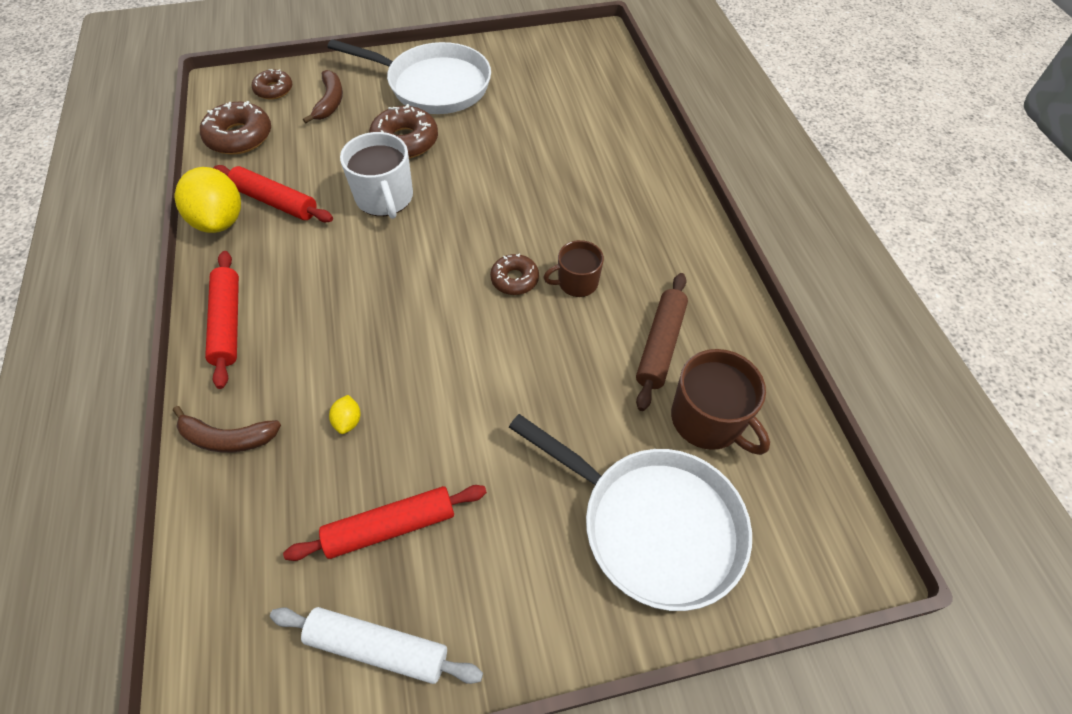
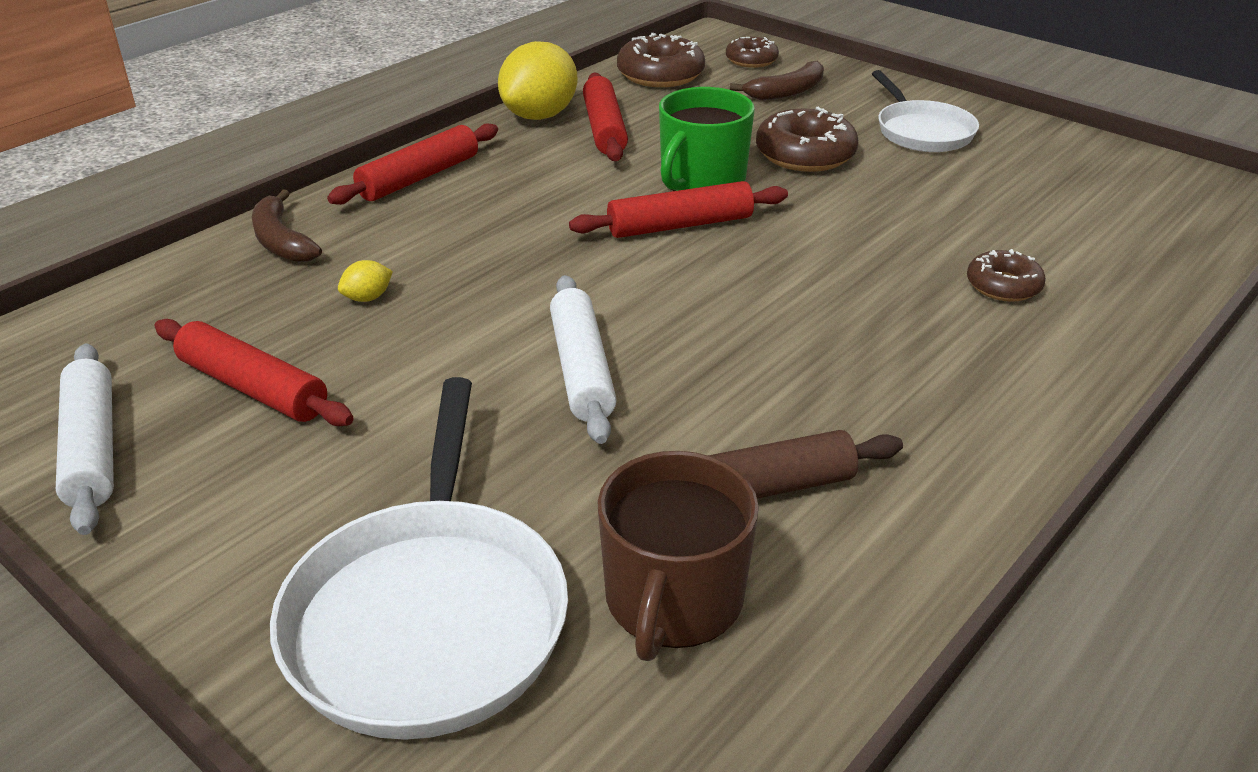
camera: 55 degrees right, 20 degrees down
white pan [328,39,491,114] -> white pan [872,70,979,152], size x0.62
white mug [340,132,413,219] -> green mug [659,87,755,191]
brown donut [490,254,539,295] -> brown donut moved to [967,249,1046,302]
brown mug [543,240,604,297] -> none
none -> white rolling pin [550,275,617,444]
none -> red rolling pin [569,181,788,238]

